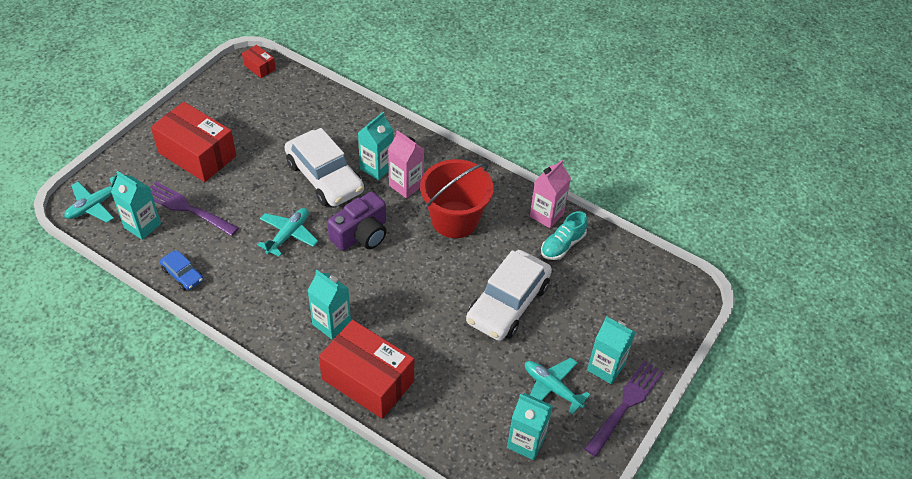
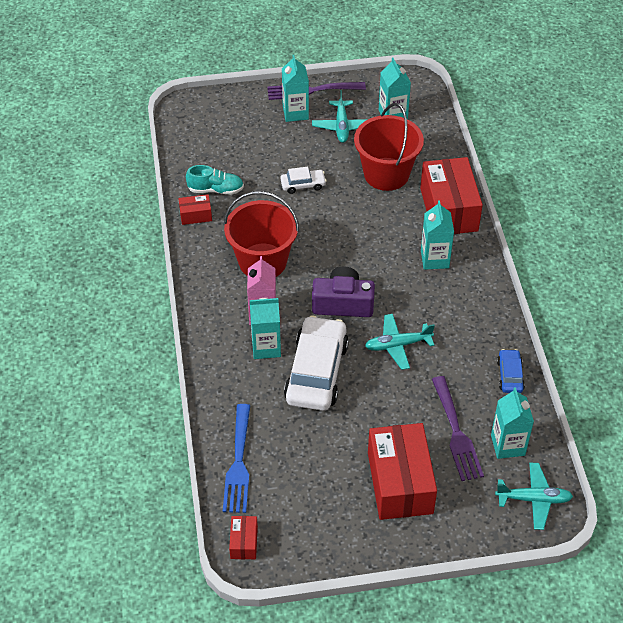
camera: 130 degrees left, 0 degrees up
white car [466,250,552,341] -> white car [280,167,327,194], size x0.47
pink carton [530,160,571,228] -> red box [178,194,212,225]
none -> blue fork [223,404,250,513]
none -> red bucket [354,103,424,191]

